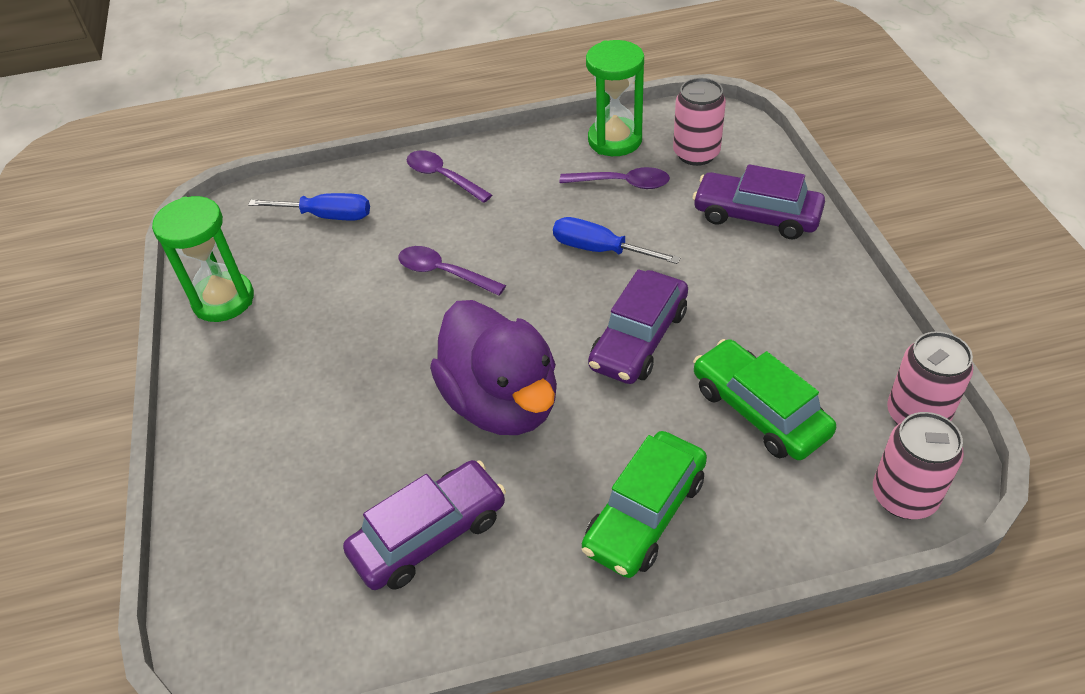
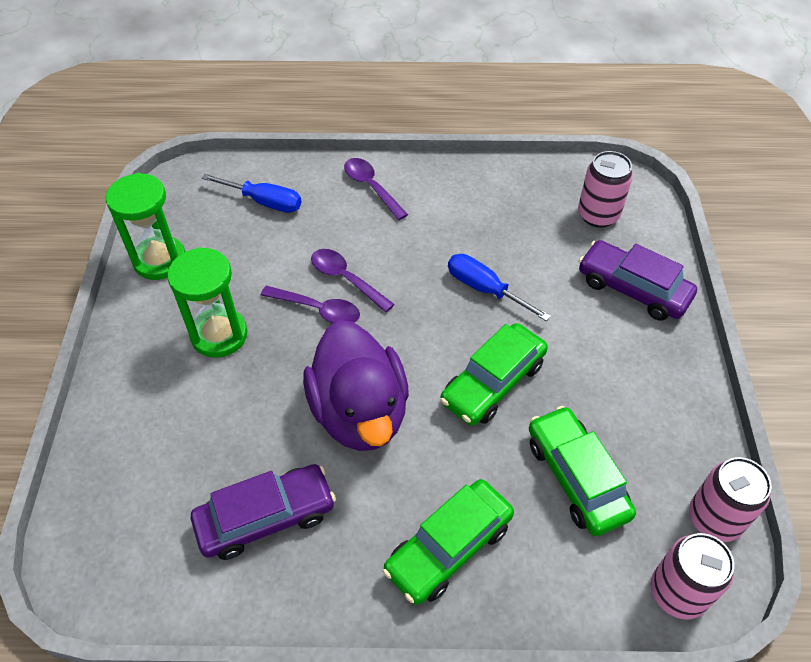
camera: 10 degrees right, 5 degrees up
purple spoon [559,167,670,189] -> purple spoon moved to [261,286,360,324]
green hourglass [586,40,644,156] -> green hourglass moved to [167,247,247,358]
purple car [588,269,688,384] -> green car [440,323,548,426]

